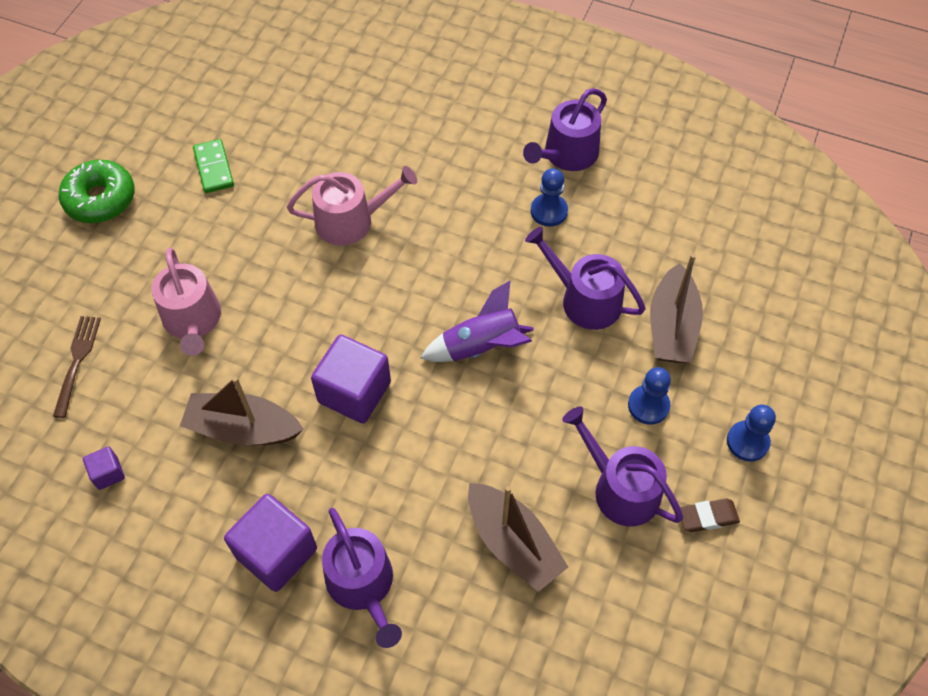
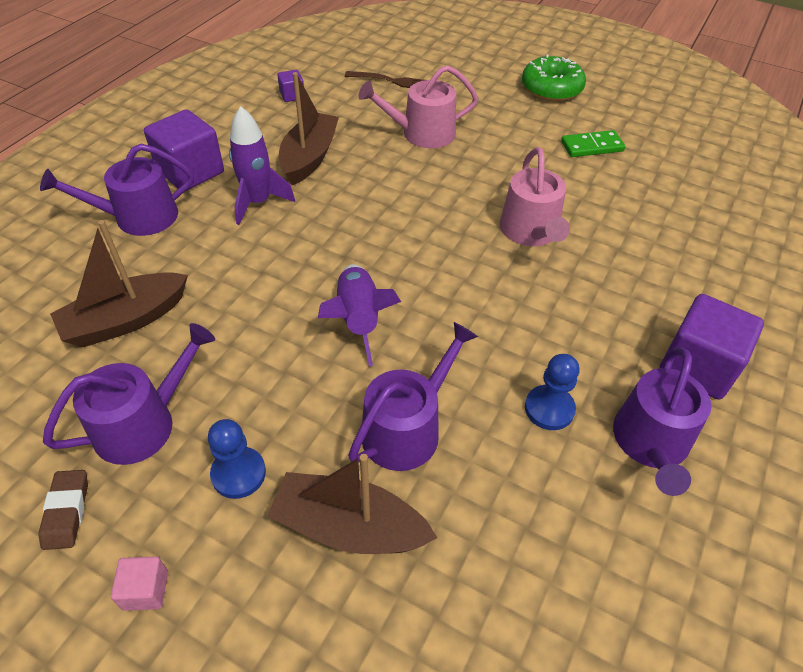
camera: 95 degrees right, 10 degrees down
purple cube [311,335,391,423] -> purple cube moved to [660,294,764,400]
purple watering can [523,88,607,171] -> purple watering can turned 120 degrees counterclockwise [613,347,711,496]
blue pawn [727,404,776,462] -> pink cube [111,556,168,611]
none -> purple rocket [229,106,295,225]

